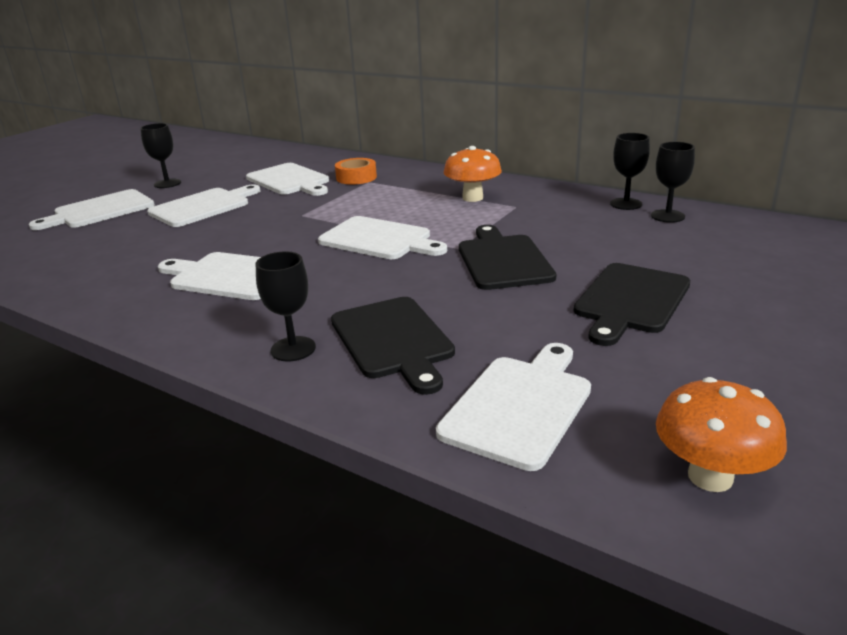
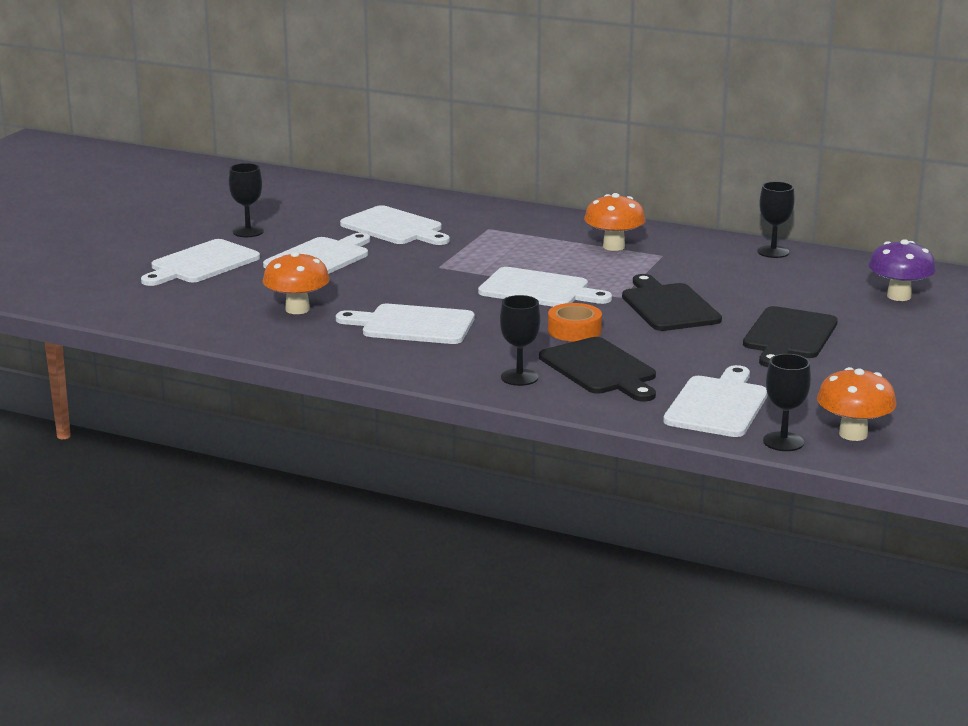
camera: 10 degrees left, 5 degrees down
orange tape [335,158,377,184] -> orange tape moved to [548,303,602,342]
black goblet [651,142,695,223] -> black goblet moved to [763,354,811,451]
none -> orange mushroom [263,252,330,314]
none -> purple mushroom [869,239,936,301]

